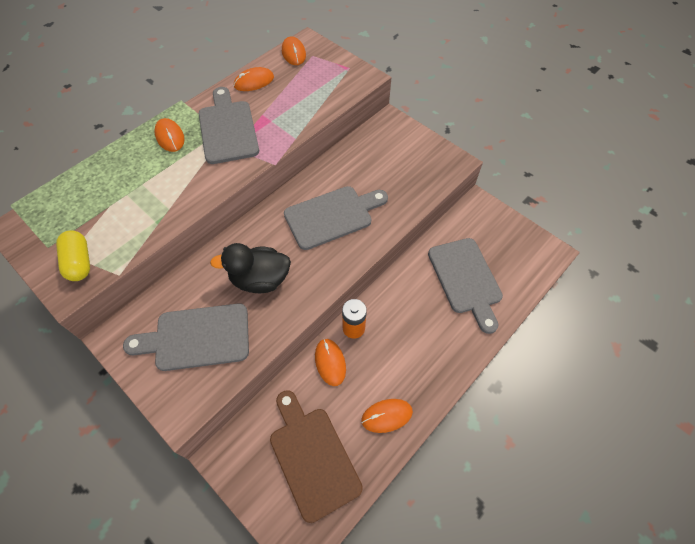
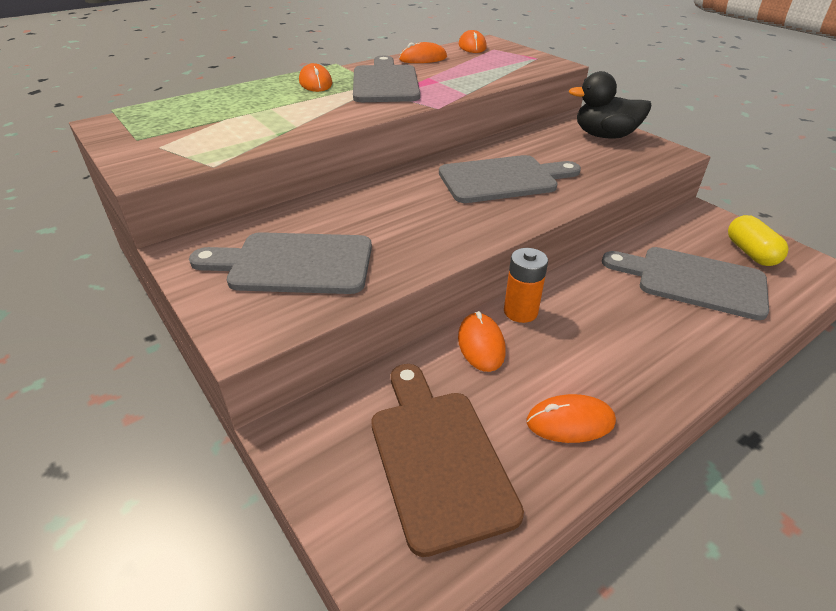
camera: 10 degrees right, 20 degrees down
yellow capsule [56,230,90,281] -> yellow capsule moved to [728,215,788,266]
black duck [210,243,291,293] -> black duck moved to [569,71,651,138]
grey cutting board [428,238,503,334] -> grey cutting board turned 120 degrees clockwise [602,247,769,320]

